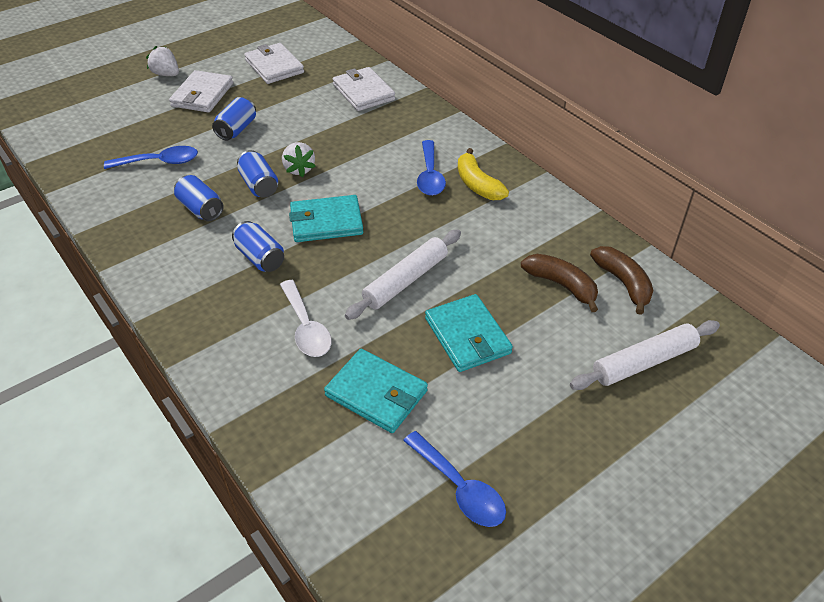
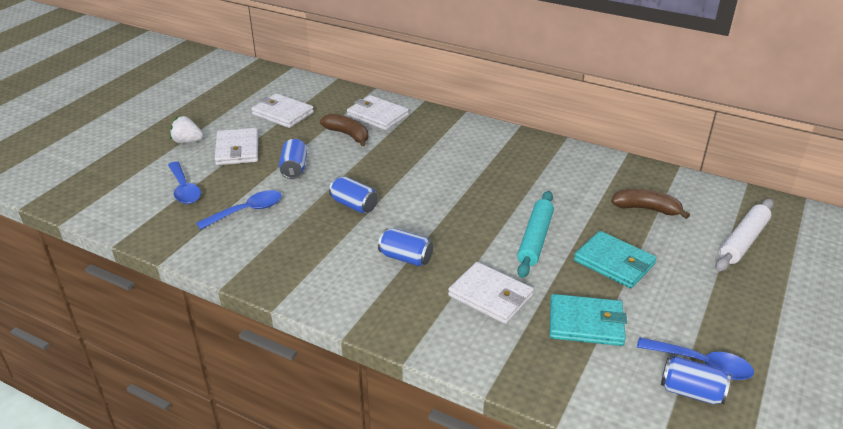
camera: 25 degrees left, 10 degrees down
blue can [174,175,223,221] -> blue can moved to [661,356,731,404]
white spoon [280,280,332,357] -> white wallet [448,262,534,324]
white strawberry [282,142,316,177] -> none
turquoise wallet [289,195,363,242] -> none
white rolling pin [345,230,461,320] -> turquoise rolling pin [517,191,554,278]
blue spoon [417,140,446,196] -> blue spoon moved to [168,161,201,204]
yellow banana [458,148,509,200] -> none
brown banana [590,246,654,315] -> brown banana moved to [320,114,368,146]

